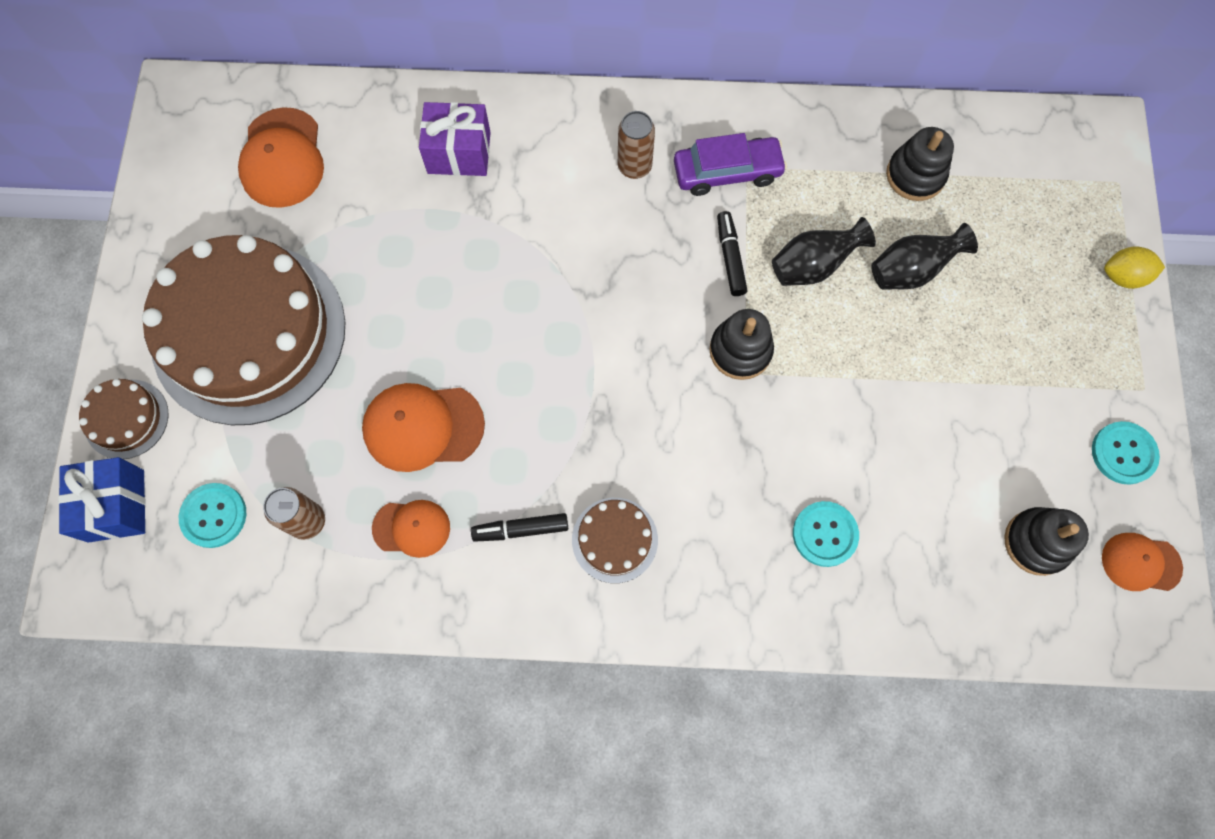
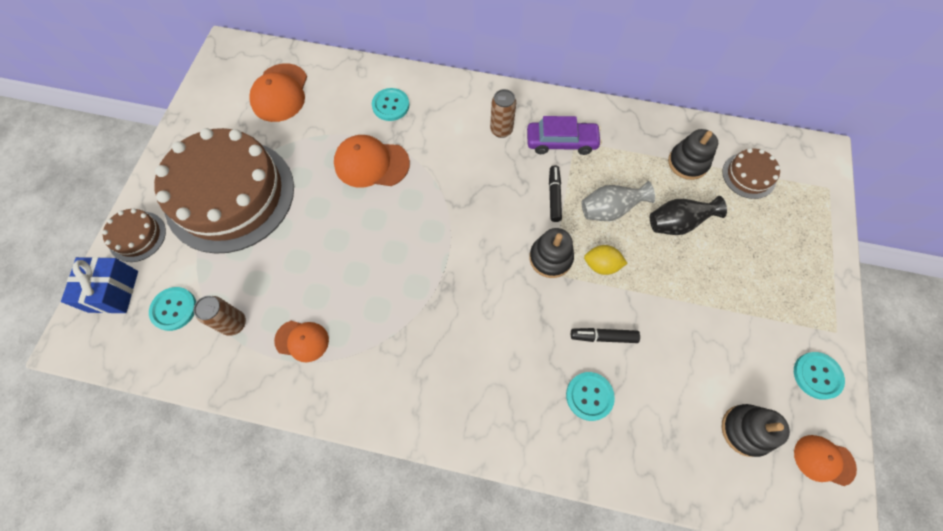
camera: 10 degrees right, 5 degrees down
orange cap [362,383,485,472] -> orange cap moved to [334,135,410,188]
purple gift [419,102,491,176] -> turquoise button [372,88,409,121]
black marker [471,513,568,542] -> black marker moved to [571,328,640,343]
brown cake [572,498,658,583] -> brown cake moved to [722,148,780,199]
black vase [772,217,876,286] -> grey vase [582,181,655,221]
yellow lemon [1104,246,1165,289] -> yellow lemon moved to [584,245,627,275]

